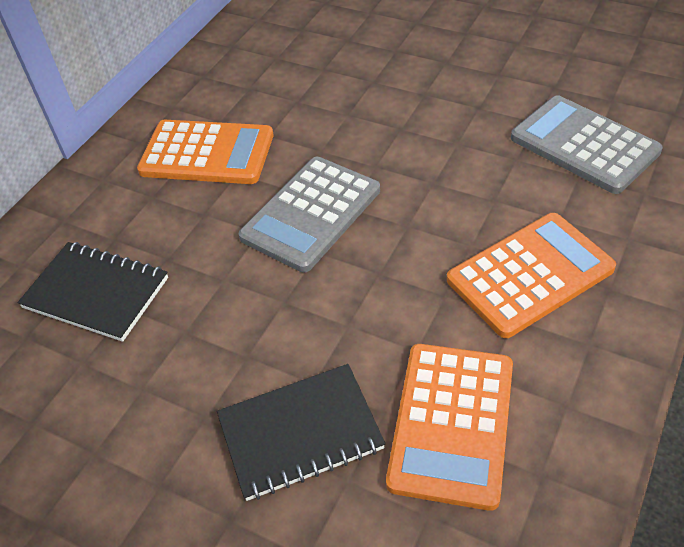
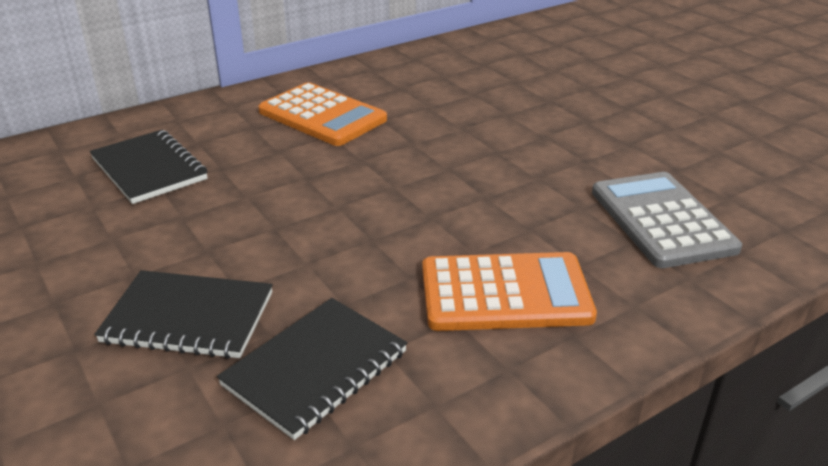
camera: 25 degrees right, 15 degrees down
grey calculator [239,157,380,272] -> none
orange calculator [386,344,513,511] -> black notebook [217,298,407,440]

